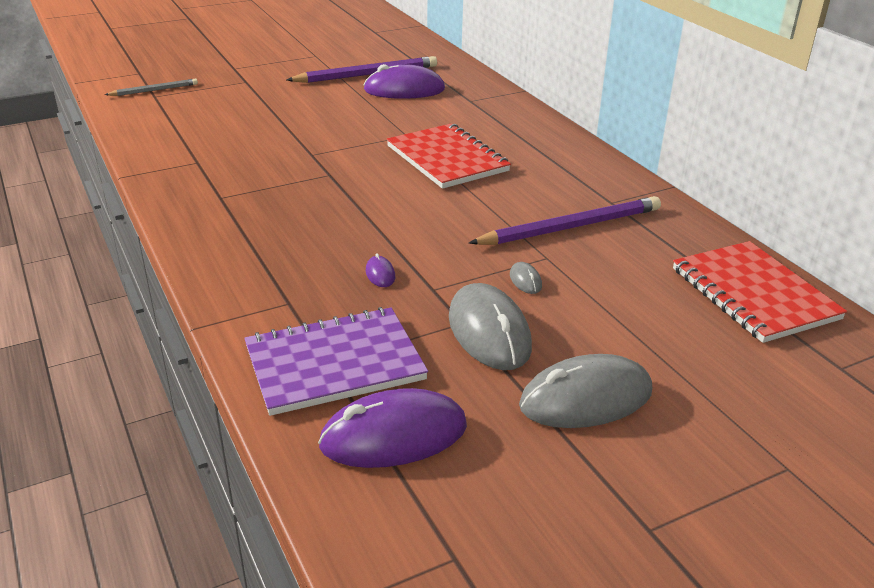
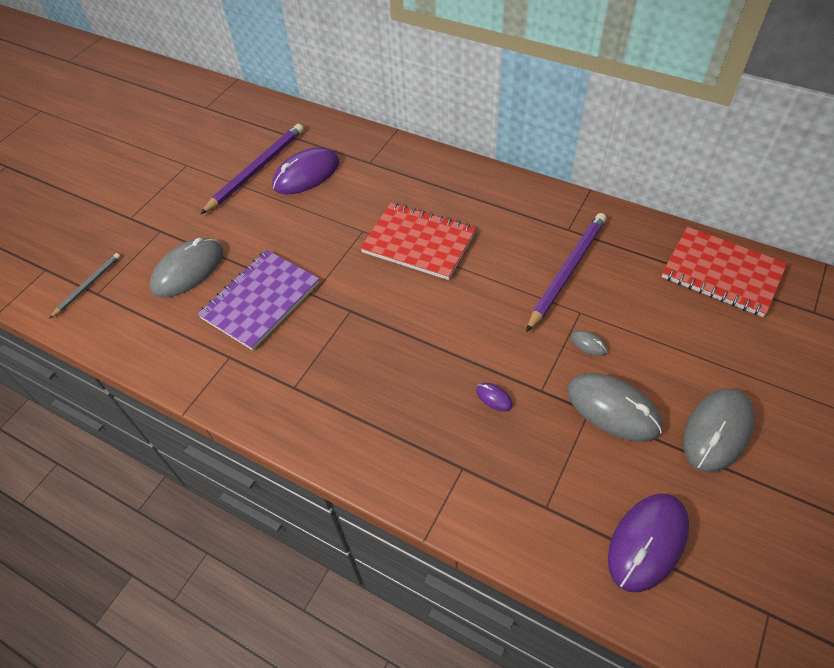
camera: 30 degrees left, 20 degrees up
purple notebook [244,307,428,416] -> purple notebook moved to [198,250,319,350]
none -> grey mouse [150,238,223,297]

